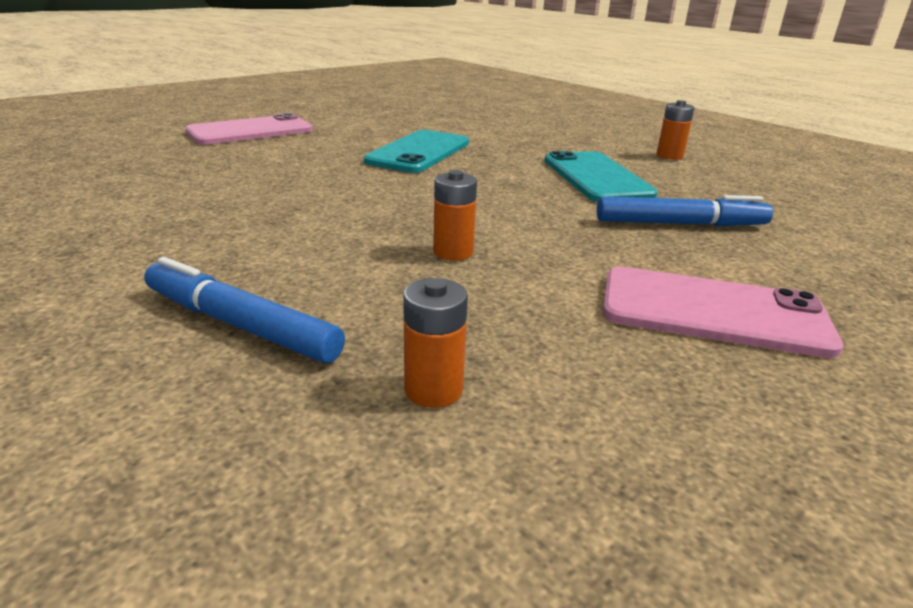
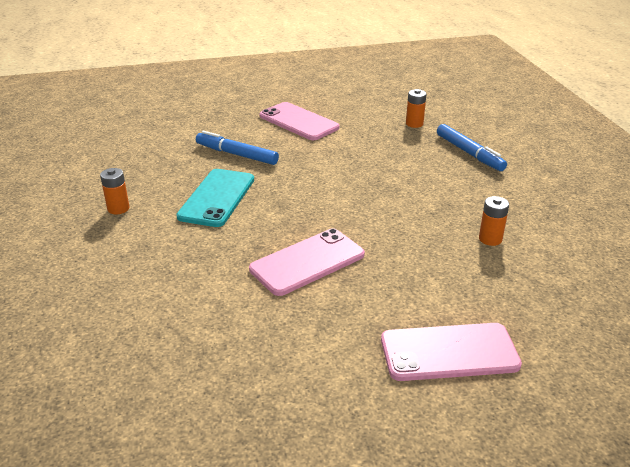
camera: 150 degrees left, 5 degrees up
turquoise phone [364,130,469,173] -> pink phone [249,228,365,296]
orange battery [433,170,477,261] -> orange battery moved to [479,196,509,246]

